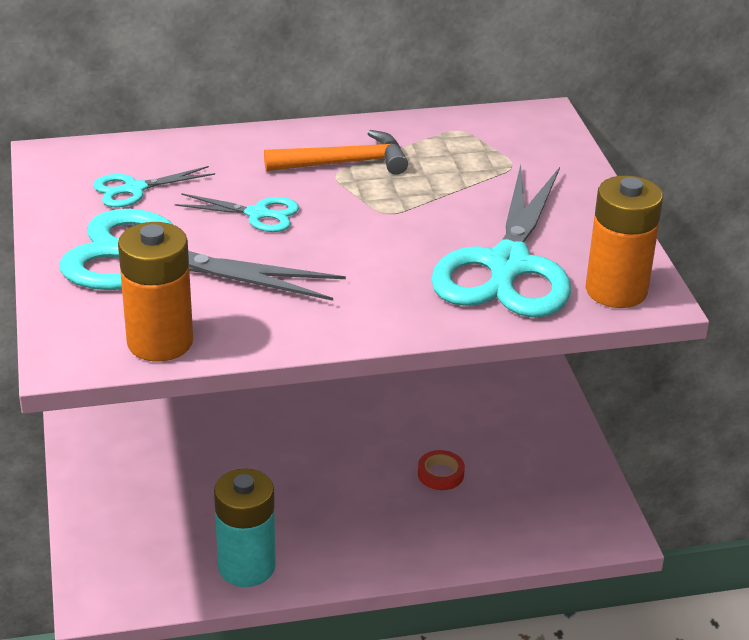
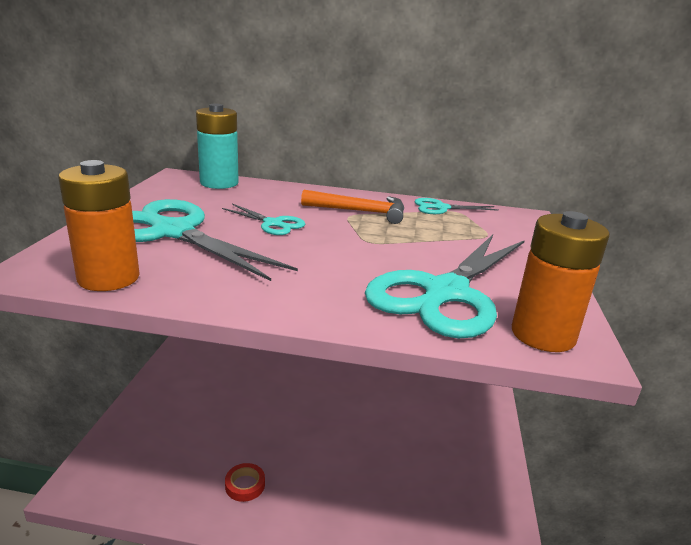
camera: 20 degrees right, 10 degrees down
turquoise scissors [93,166,215,207] -> turquoise scissors moved to [414,198,499,214]
turquoise battery [214,469,276,587] -> turquoise battery moved to [196,104,239,189]
red tape [418,450,465,490] -> red tape moved to [225,463,265,502]

